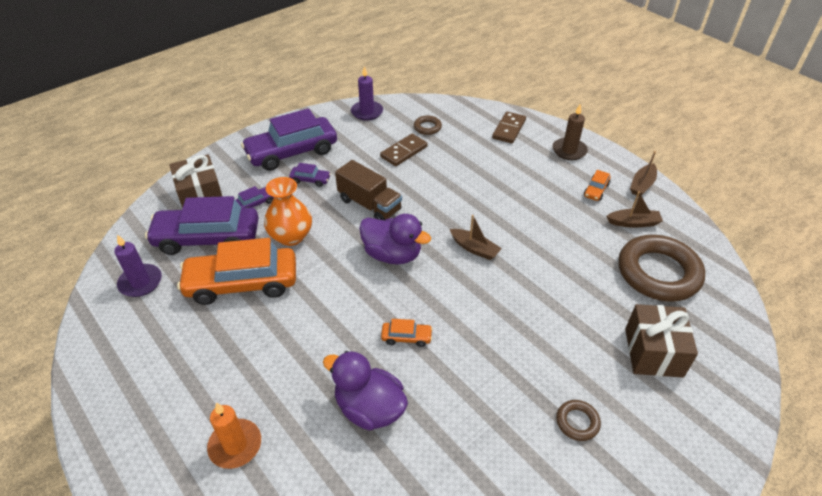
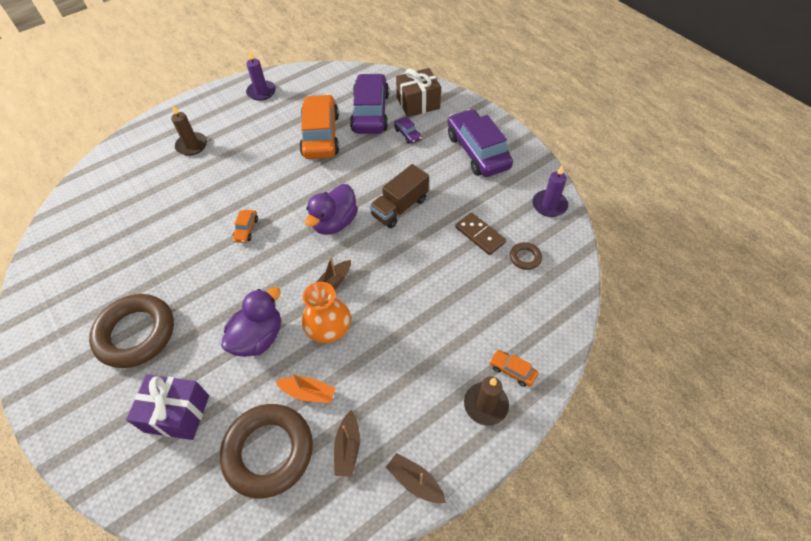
camera: 95 degrees right, 10 degrees up
purple candle [114,234,162,297] -> purple candle moved to [246,50,276,101]
orange candle [207,403,261,469] -> brown candle [171,105,207,156]
orange vase [264,177,312,246] -> orange vase moved to [302,282,351,343]
purple car [289,163,331,187] -> none
purple duck [323,351,408,431] -> purple duck moved to [221,287,281,357]
brown domino [492,111,526,143] -> none
brown ring [556,400,601,441] -> brown ring [89,294,174,368], size x2.31
orange car [584,170,611,201] -> orange car moved to [490,350,538,387]
brown gift [625,304,698,378] -> purple gift [126,374,209,440]
none -> orange boat [275,373,336,403]

